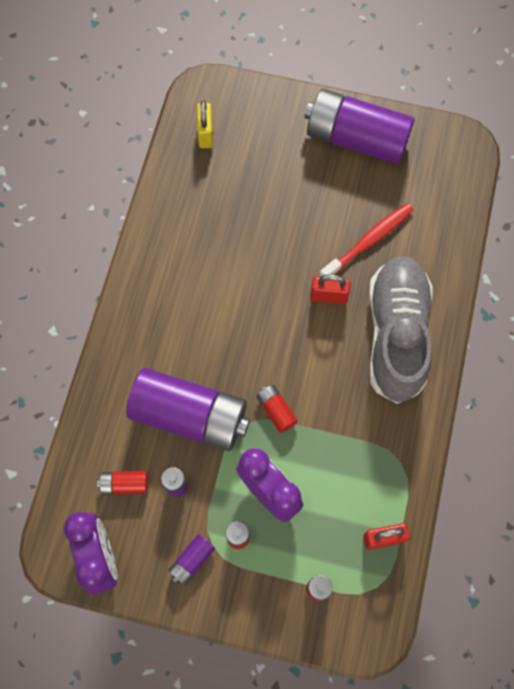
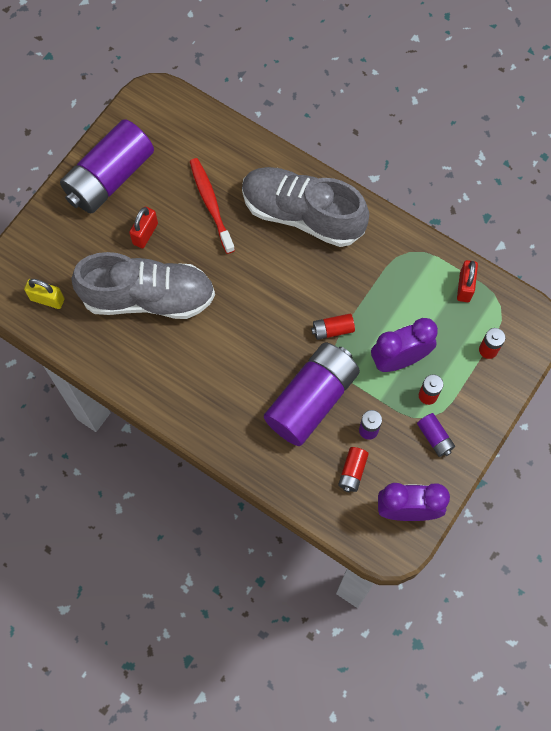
camera: 70 degrees left, 0 degrees up
red padlock [310,274,351,304] -> red padlock moved to [129,207,158,249]
none -> grey shoe [72,252,215,319]

